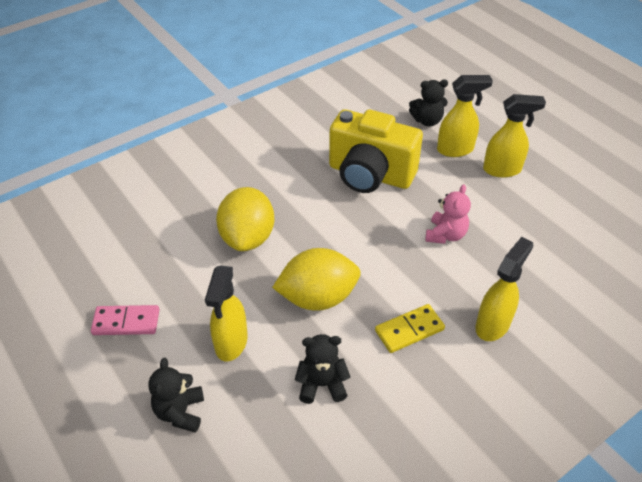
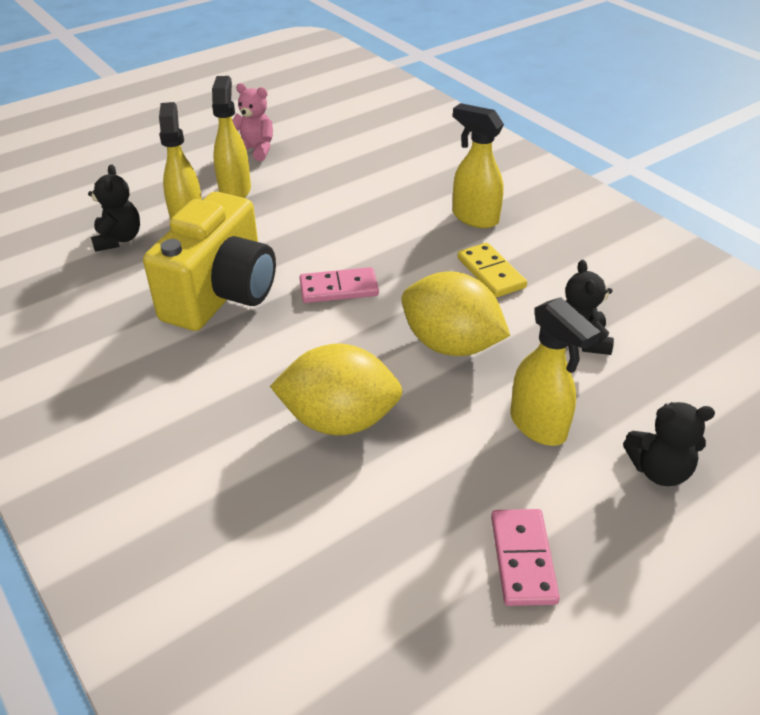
camera: 90 degrees left, 5 degrees down
yellow spray bottle [205,265,248,361] -> yellow spray bottle turned 45 degrees clockwise [510,297,601,446]
yellow lemon [272,248,361,311] -> yellow lemon turned 45 degrees counterclockwise [401,271,510,356]
pink teddy bear [426,184,471,244] -> pink teddy bear moved to [232,83,273,161]
none -> pink domino [299,267,379,303]

